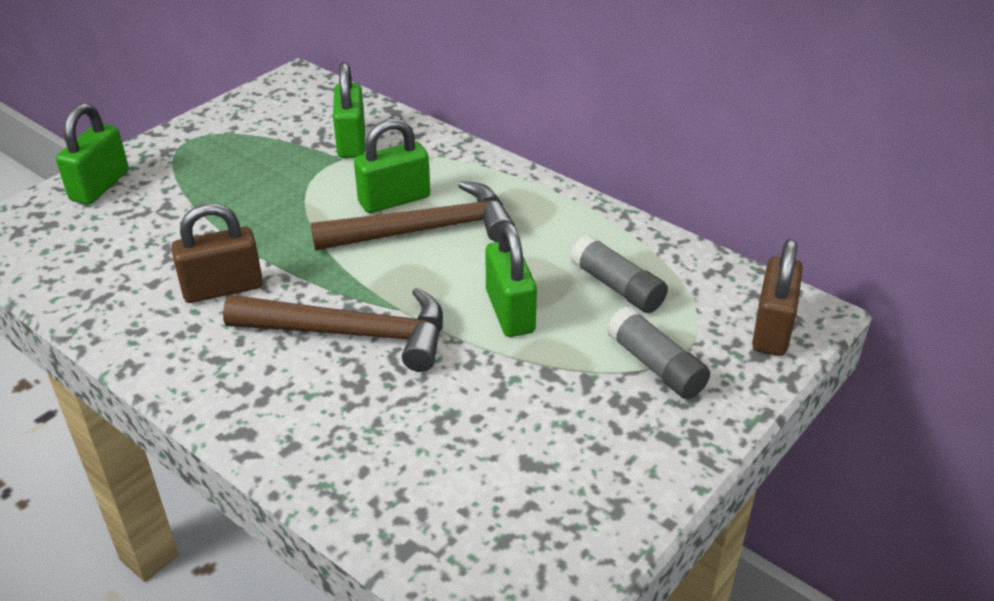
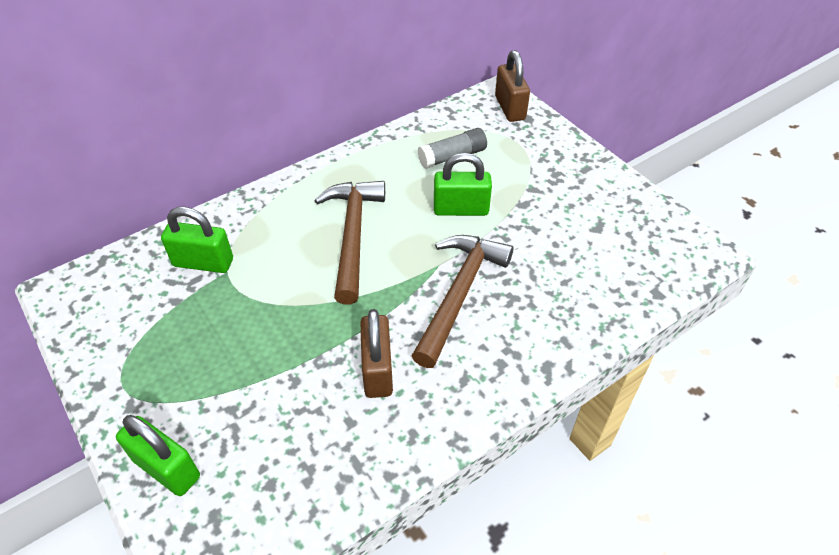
camera: 75 degrees left, 10 degrees up
green padlock [354,118,430,213] -> none
grey glue stick [607,306,710,399] -> none
brown padlock [752,239,803,356] -> brown padlock turned 45 degrees clockwise [495,50,530,122]

